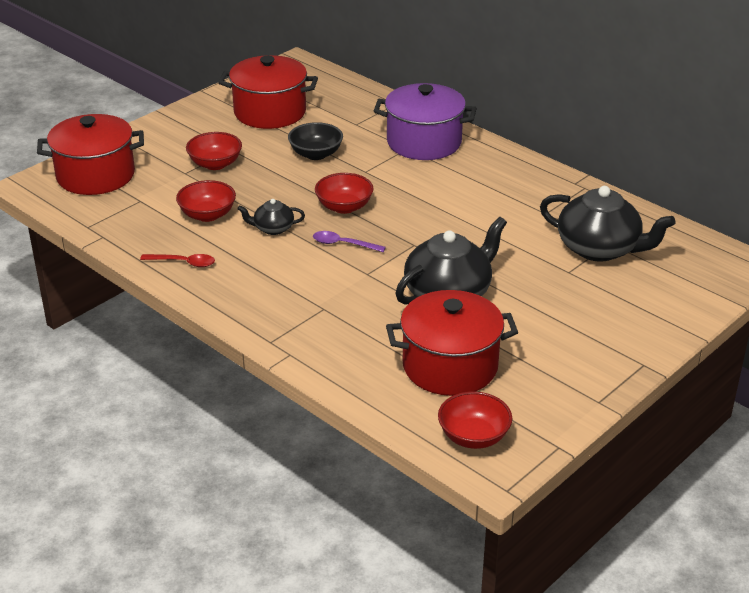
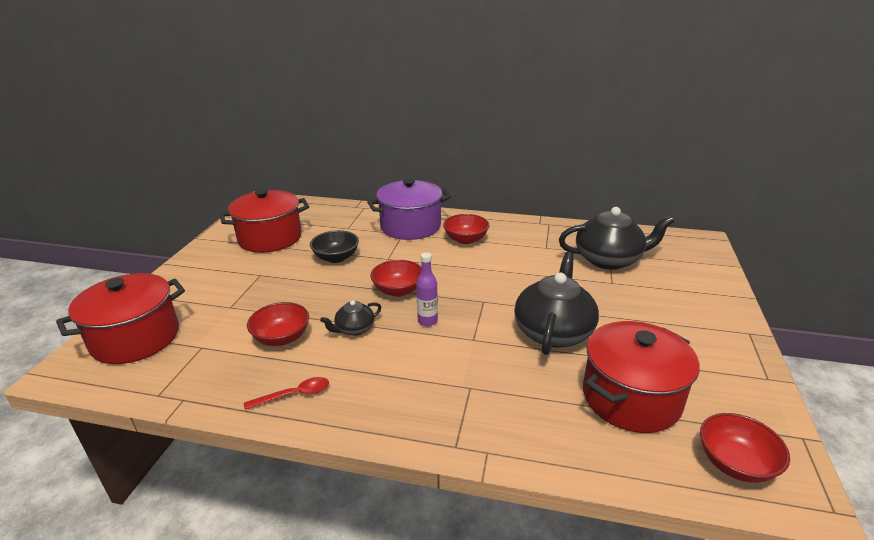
camera: 30 degrees left, 5 degrees down
red bowl [186,132,242,170] -> red bowl moved to [443,214,489,244]
purple spoon [313,231,386,252] -> purple bottle [416,253,438,326]

